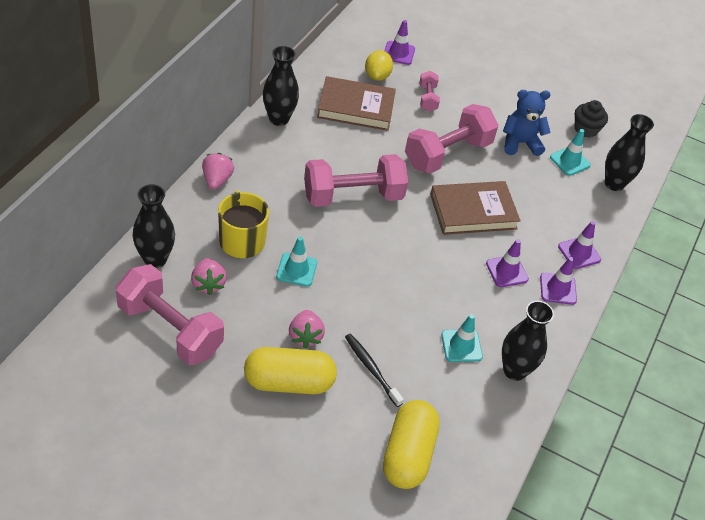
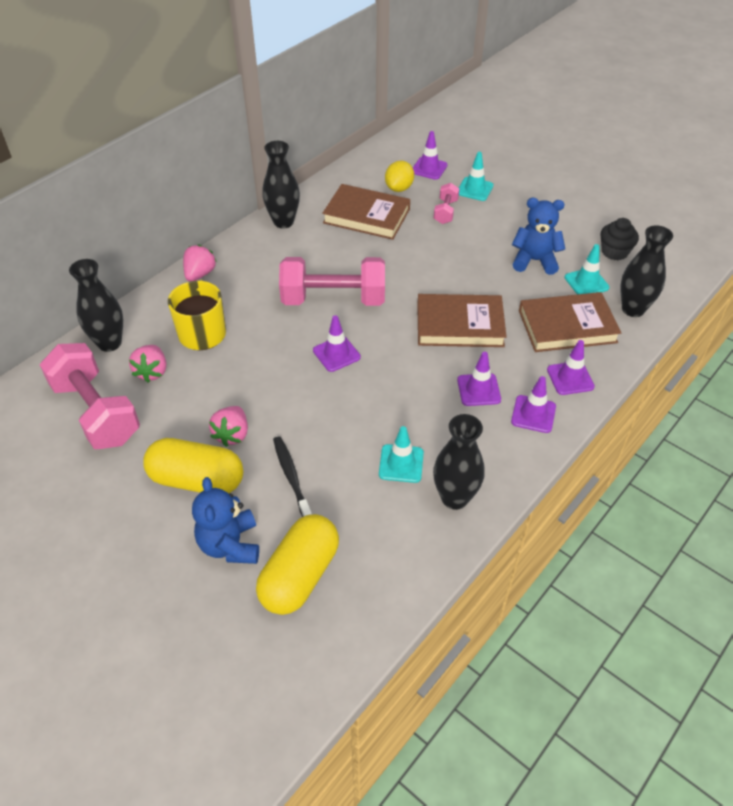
camera: 20 degrees right, 0 degrees up
turquoise traffic cone [276,237,317,287] -> turquoise traffic cone moved to [459,152,494,201]
pink dumbbell [405,104,499,174] -> none
none -> blue teddy bear [192,477,259,564]
none -> purple traffic cone [313,315,361,372]
none -> brown book [519,292,621,352]

